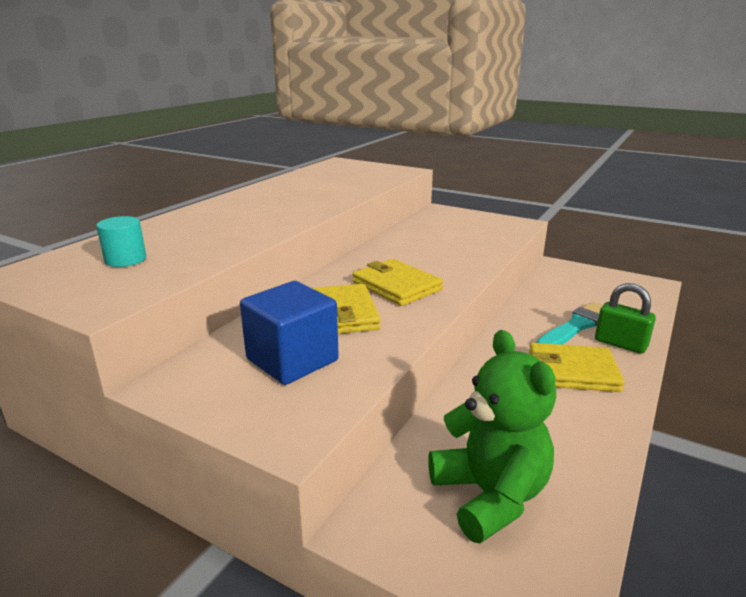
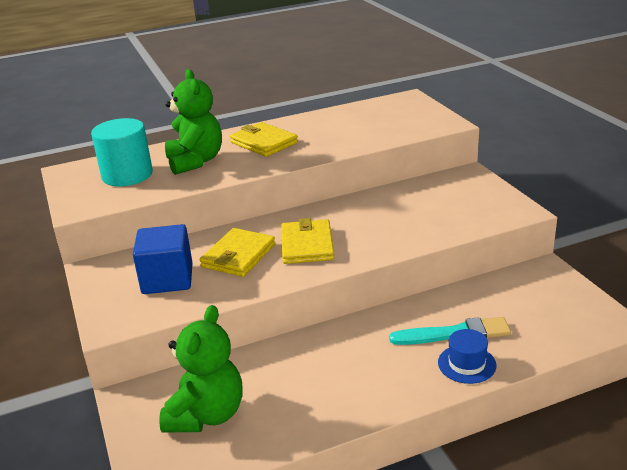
camera: 40 degrees right, 5 degrees up
turquoise cylinder [96,216,146,267] -> turquoise cylinder [91,118,153,186], size x1.84
yellow wallet [529,343,625,392] -> yellow wallet moved to [230,122,298,157]
green padlock [595,283,656,354] -> blue hat [438,329,496,384]
none -> green teddy bear [165,69,222,175]

